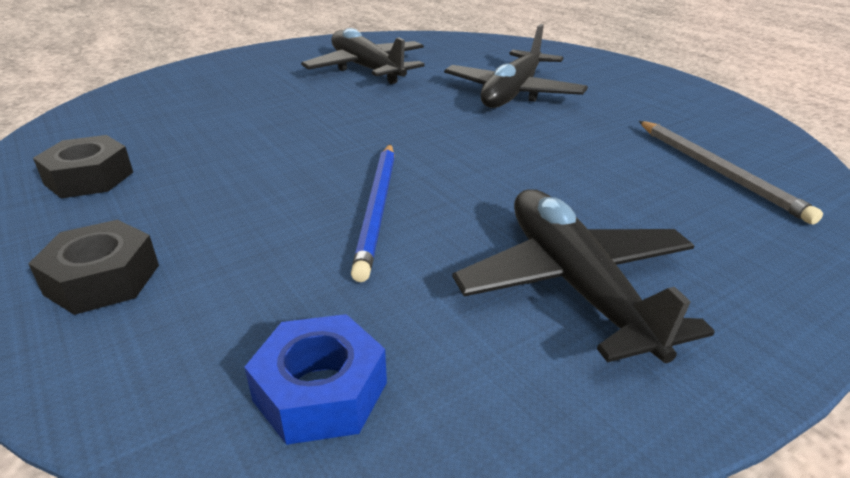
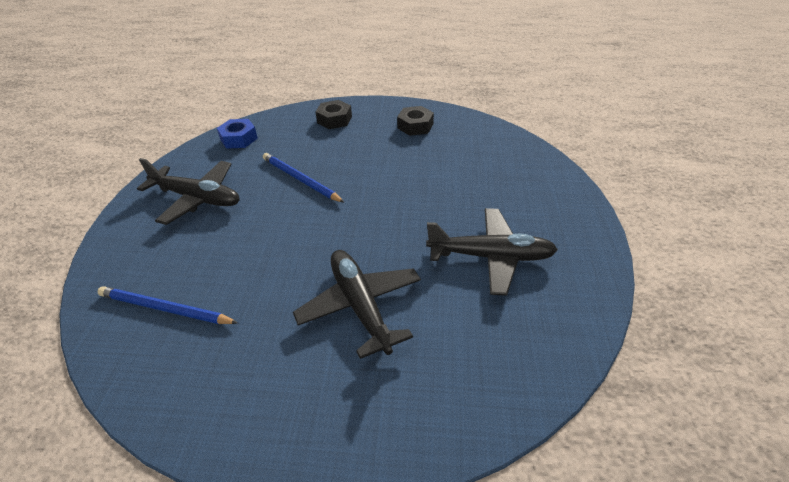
camera: 130 degrees right, 10 degrees up
grey pencil [639,121,823,224] -> blue pencil [98,286,238,324]

